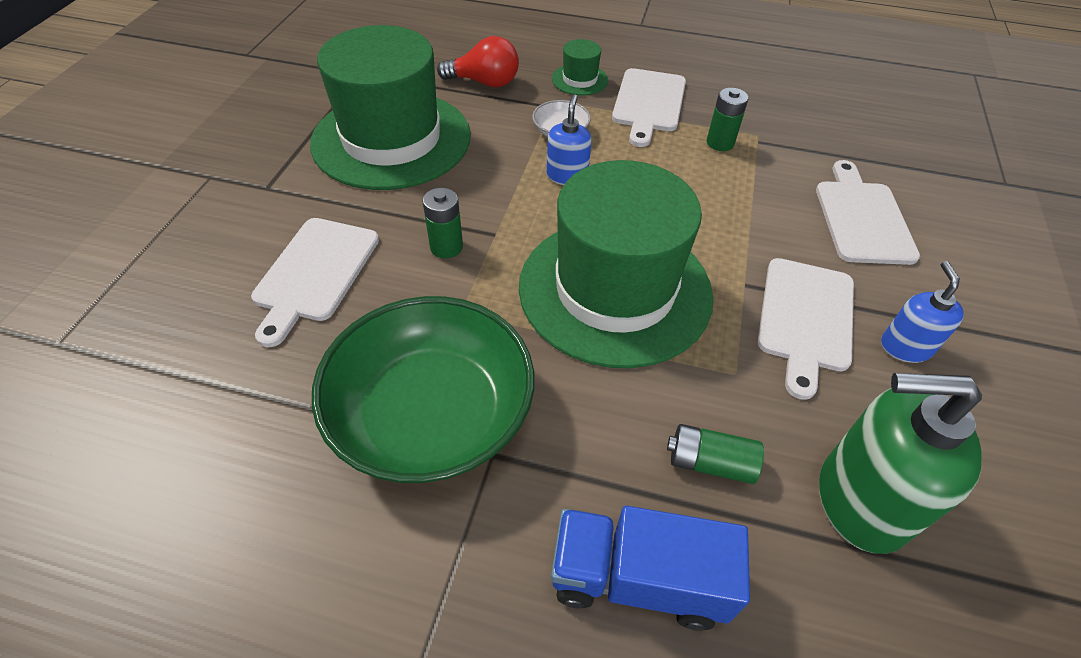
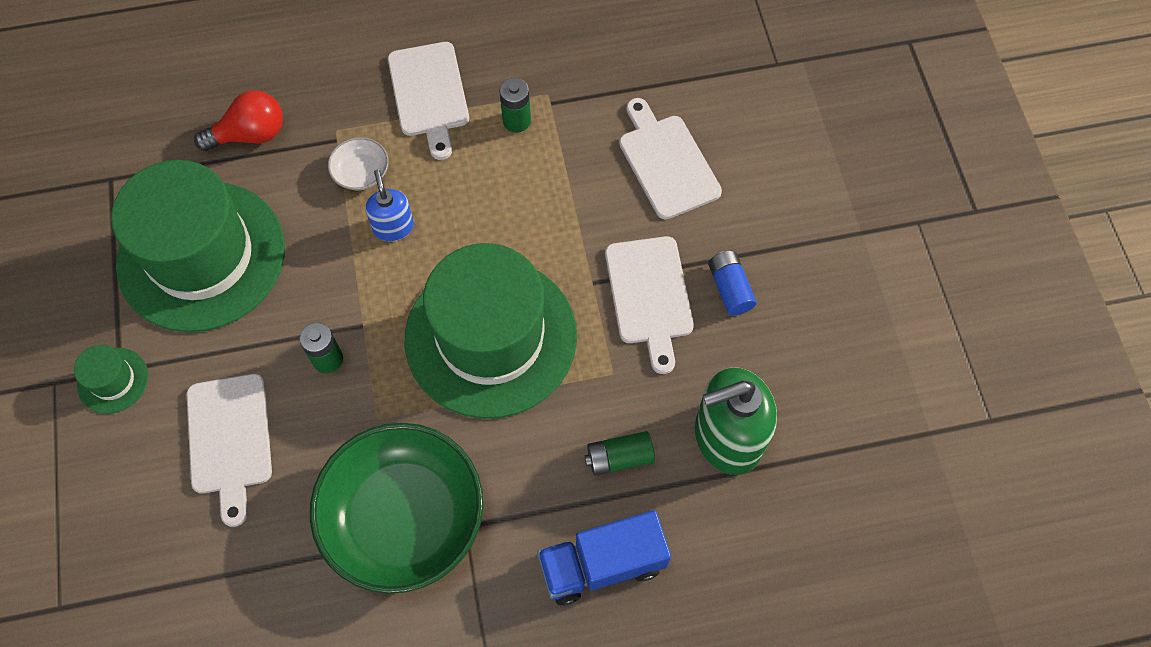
camera: 25 degrees left, 15 degrees up
green hat [552,39,608,96] -> green hat moved to [74,345,148,414]
blue soap dispenser [881,261,964,363] -> blue battery [708,251,757,316]

